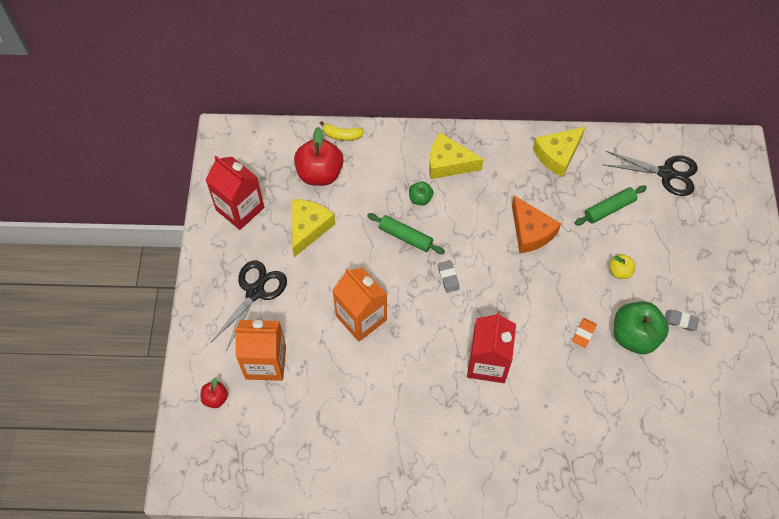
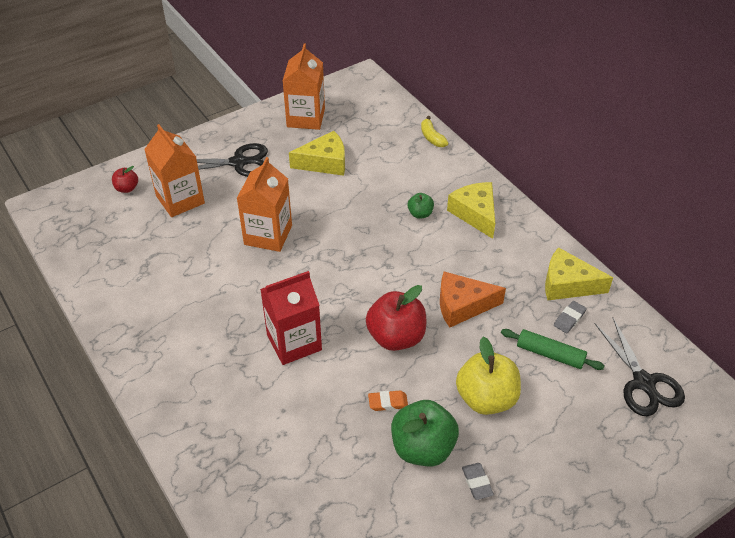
camera: 55 degrees right, 15 degrees down
red carton [205,156,264,230] -> orange carton [283,43,325,130]
red apple [294,127,343,186] -> red apple moved to [366,285,426,351]
green rolling pin [367,213,445,254] -> none
grey eraser [438,260,460,293] -> grey eraser moved to [554,301,586,333]
orange cheese [512,195,561,253] -> orange cheese turned 60 degrees clockwise [440,272,506,328]
yellow apple [609,254,636,279] -> yellow apple [456,337,521,415], size x2.01

